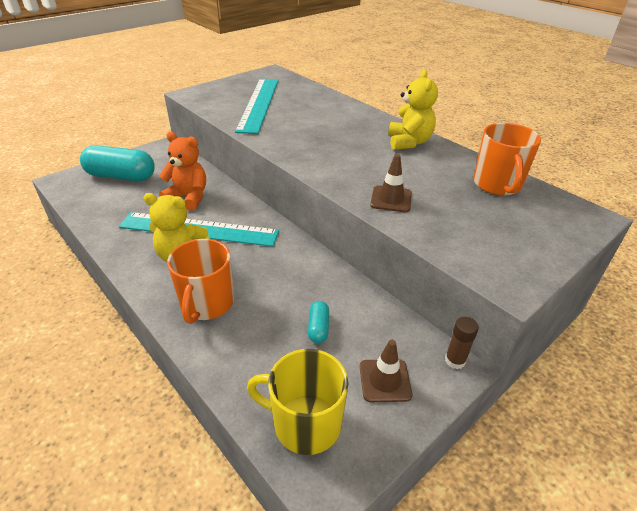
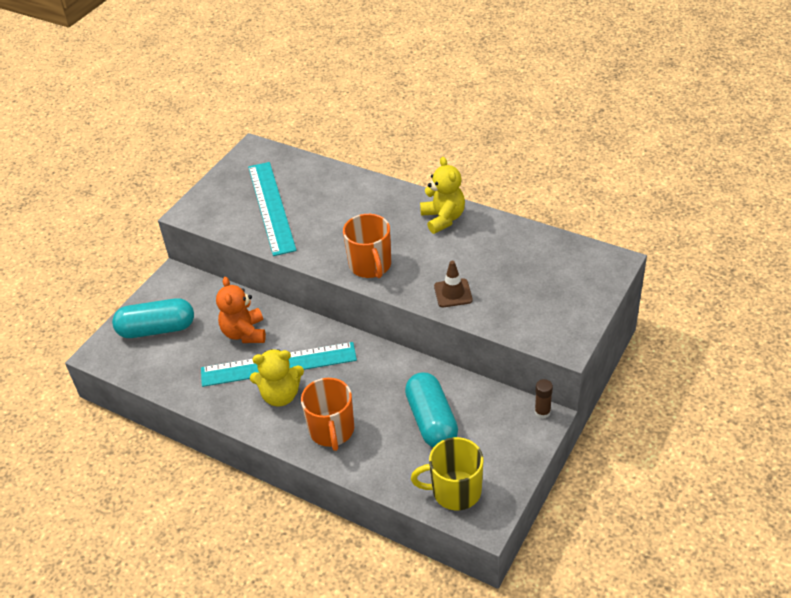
camera: 15 degrees left, 5 degrees up
orange teddy bear [159,132,206,211] -> orange teddy bear turned 105 degrees counterclockwise [216,277,266,343]
turquoise capsule [308,301,329,343] -> turquoise capsule [405,372,458,447], size x2.20
brown traffic cone [360,340,412,402] -> none
orange mug [473,123,541,196] -> orange mug moved to [343,214,391,278]

